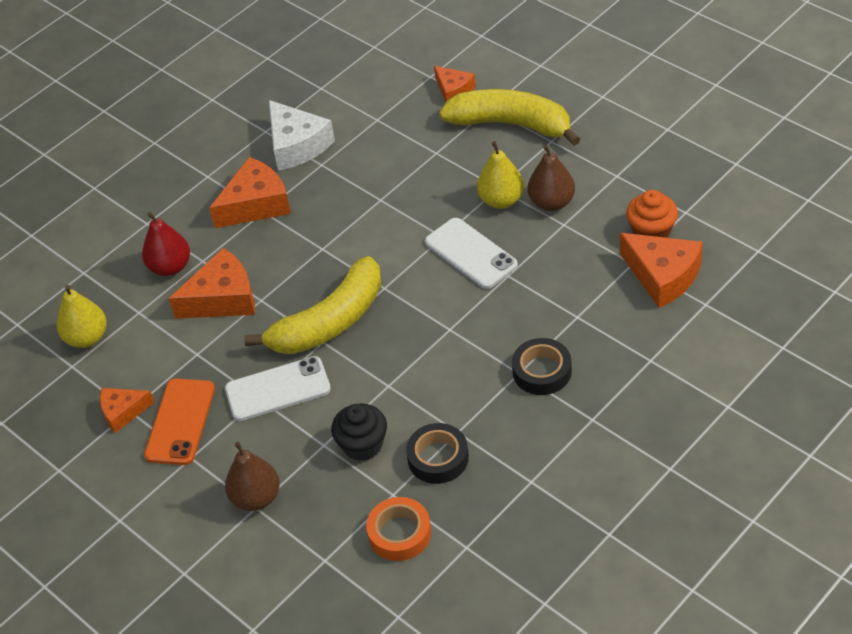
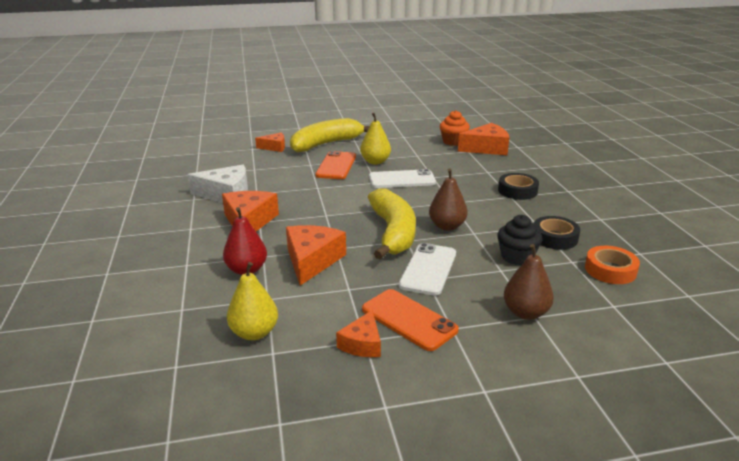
camera: 60 degrees left, 20 degrees down
brown pear [528,145,575,211] -> brown pear moved to [429,168,468,231]
none -> orange phone [315,151,356,179]

